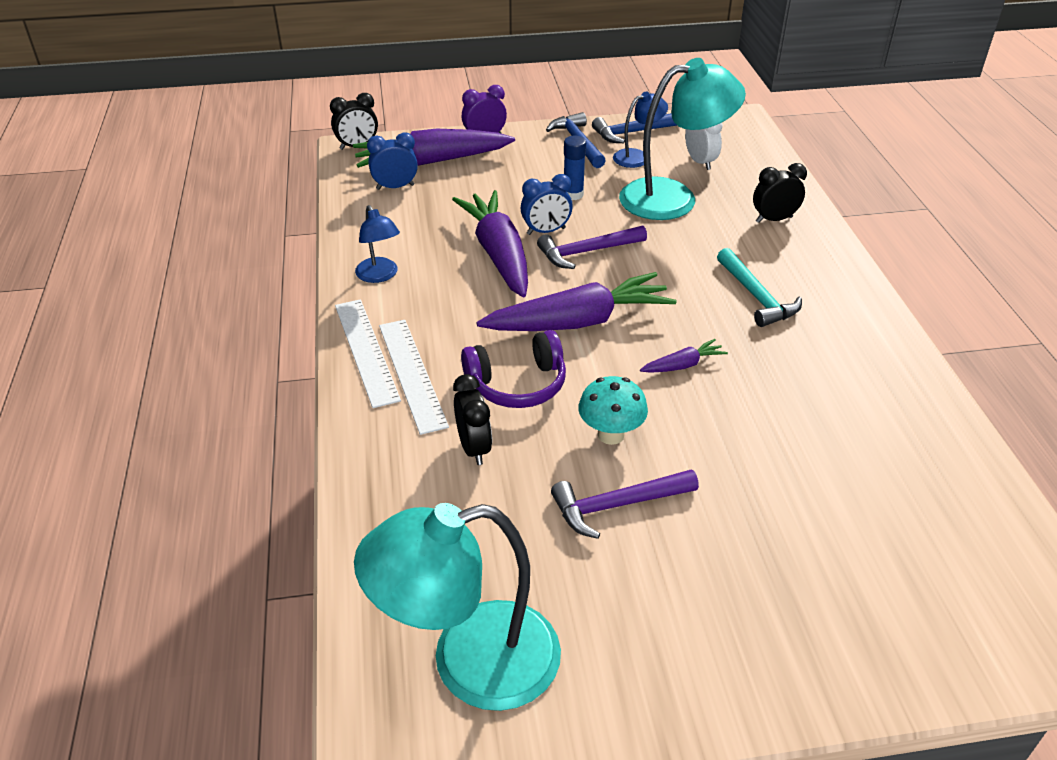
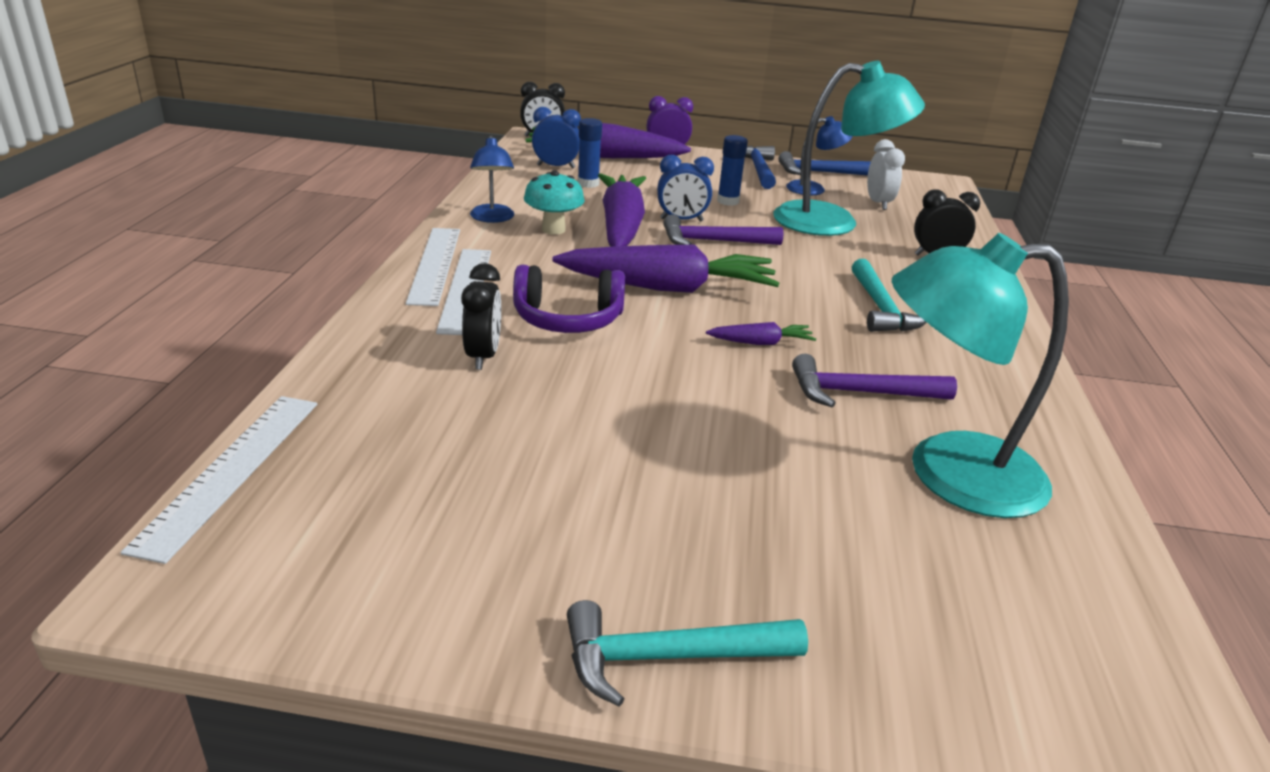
camera: 15 degrees right, 10 degrees down
turquoise lamp [354,503,561,711] -> turquoise lamp moved to [892,233,1069,518]
purple hammer [551,469,699,539] -> purple hammer moved to [792,354,957,407]
turquoise mushroom [578,376,648,445] -> turquoise mushroom moved to [524,170,585,235]
none -> white ruler [121,396,317,564]
none -> turquoise hammer [567,600,808,706]
none -> blue glue stick [578,118,602,188]

